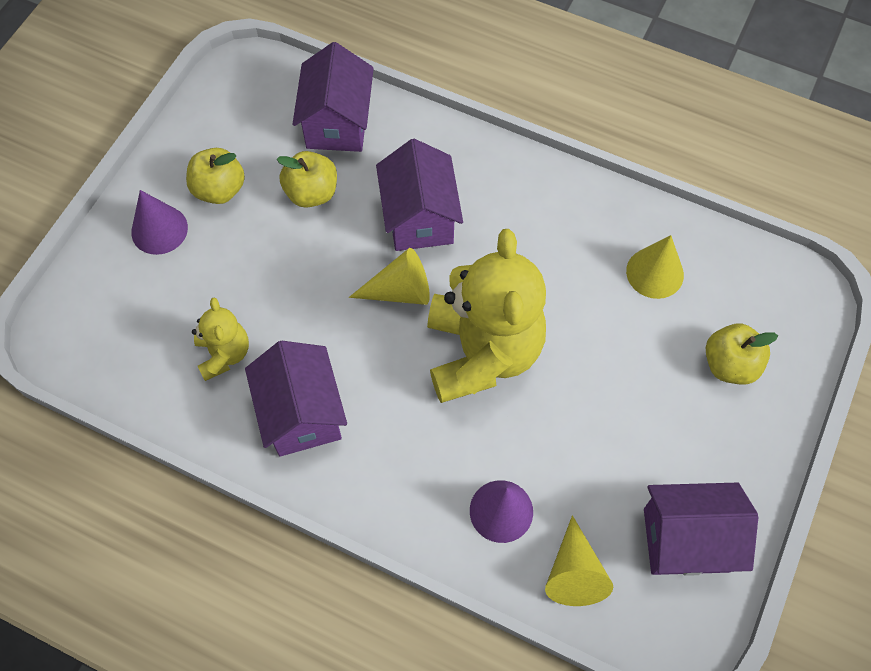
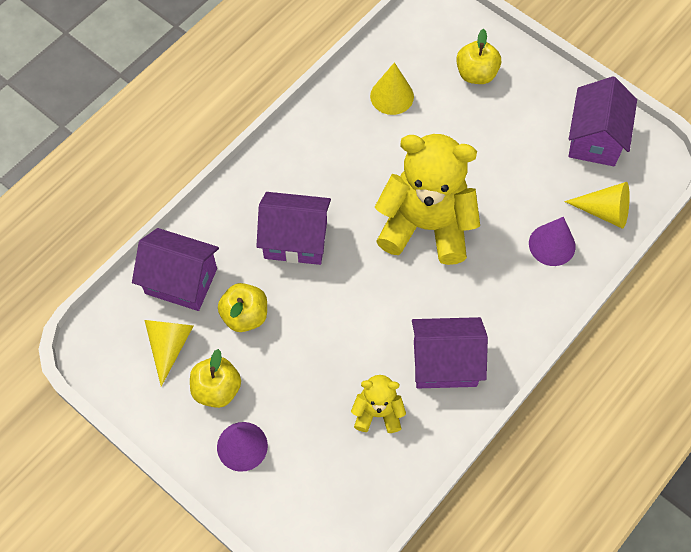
camera: 75 degrees left, 0 degrees up
yellow cone [349,248,430,305] -> yellow cone moved to [144,320,193,387]

